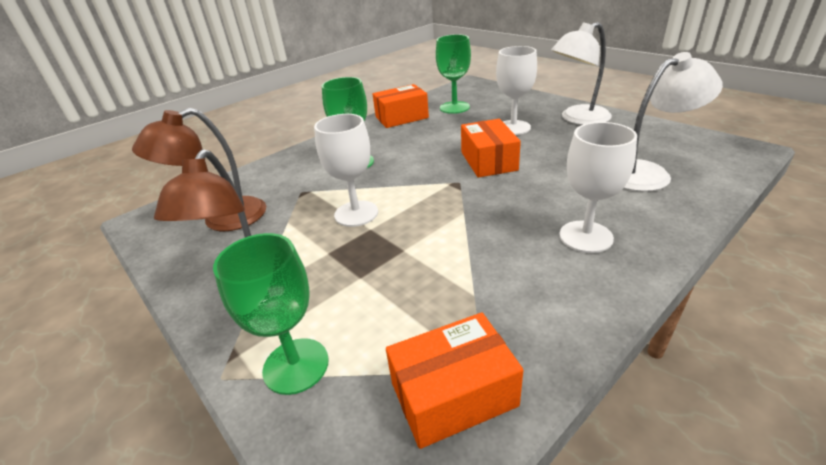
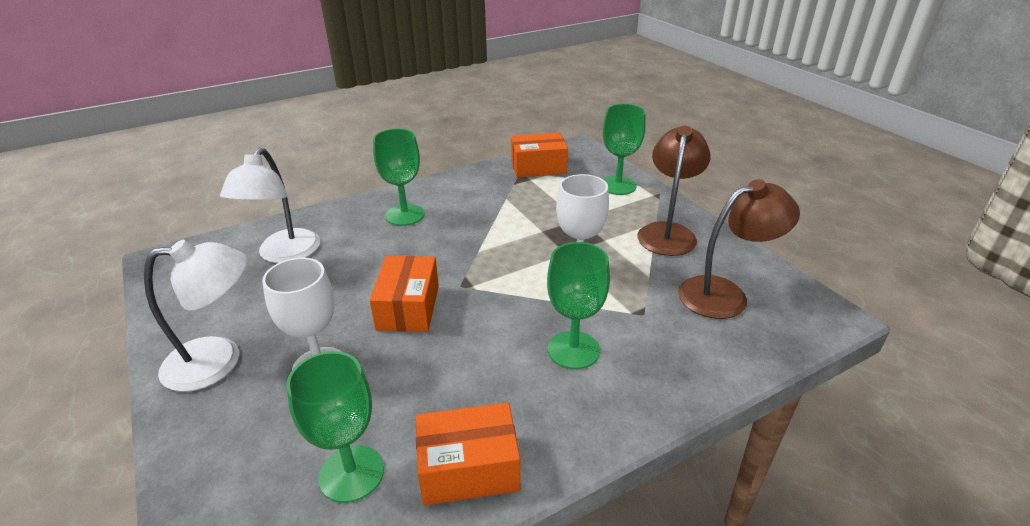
camera: 170 degrees left, 0 degrees up
white goblet [559,122,637,253] -> green goblet [373,128,424,226]
white lamp [624,52,723,192] -> white lamp turned 75 degrees counterclockwise [220,148,320,263]

